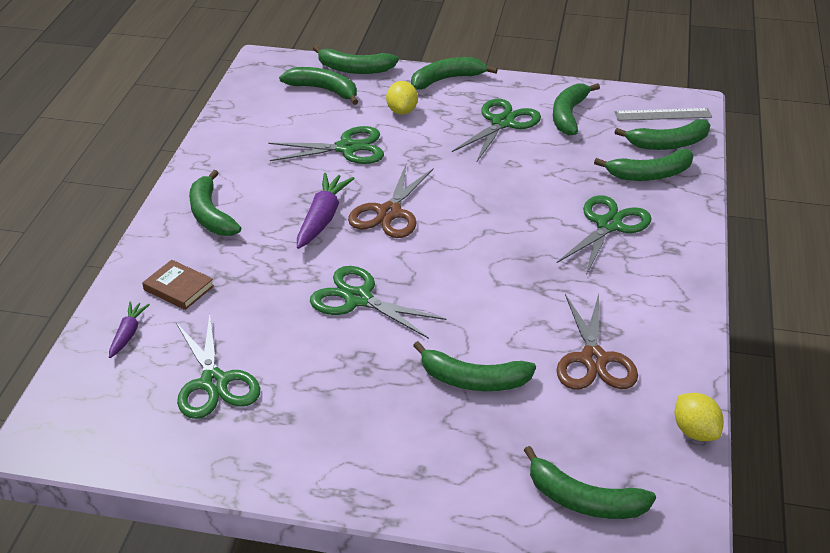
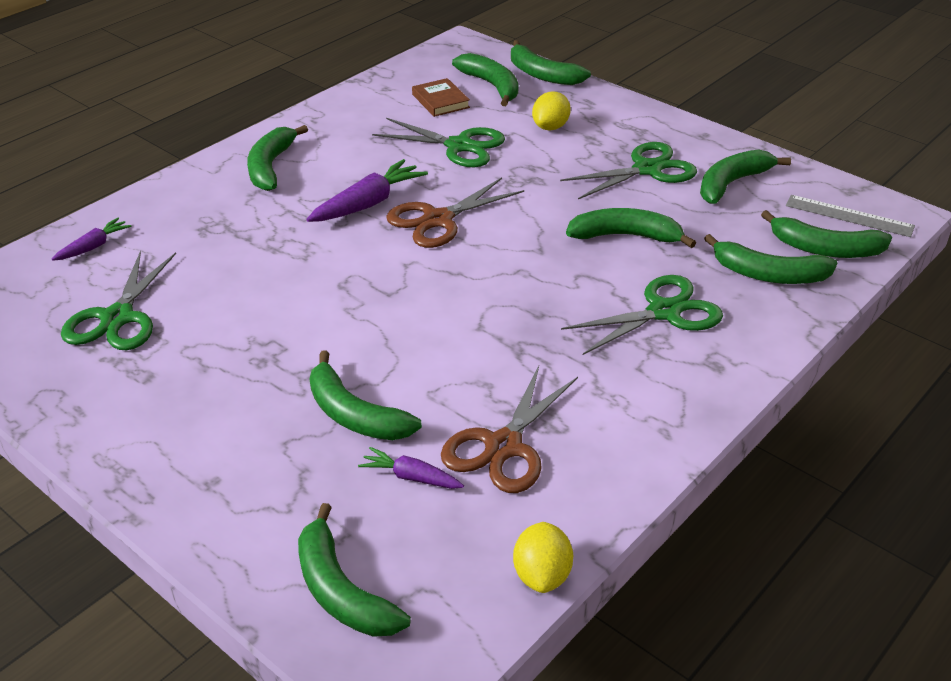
camera: 30 degrees right, 0 degrees up
brown book [142,260,214,310] -> brown book moved to [412,78,470,117]
green scissors [310,266,447,339] -> none
green banana [411,57,498,90] -> green banana moved to [566,208,696,248]
none -> purple carrot [358,447,464,489]

